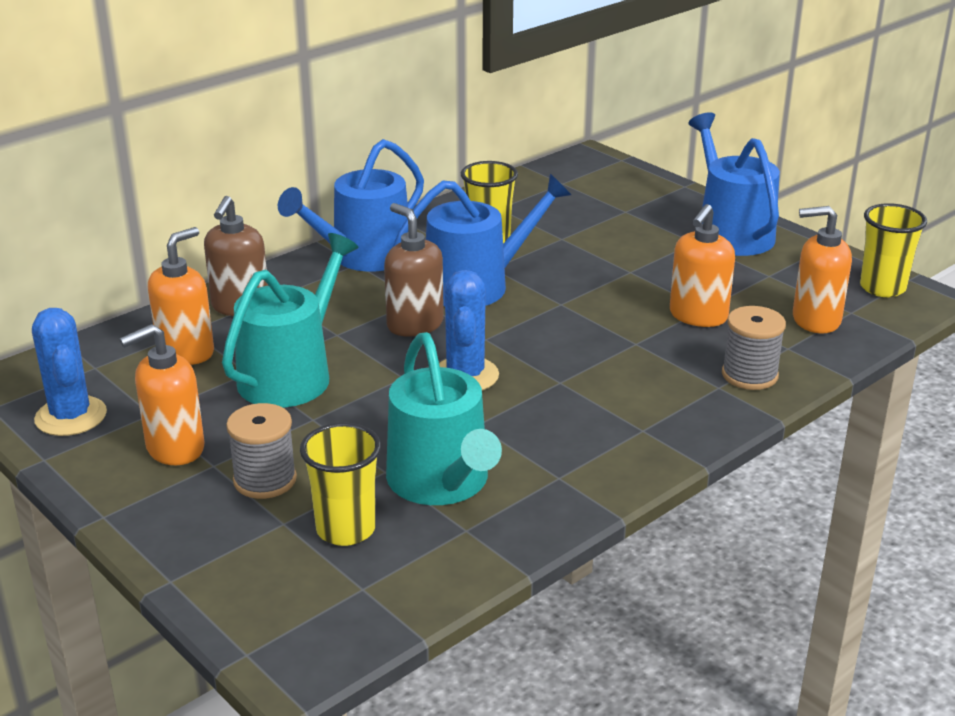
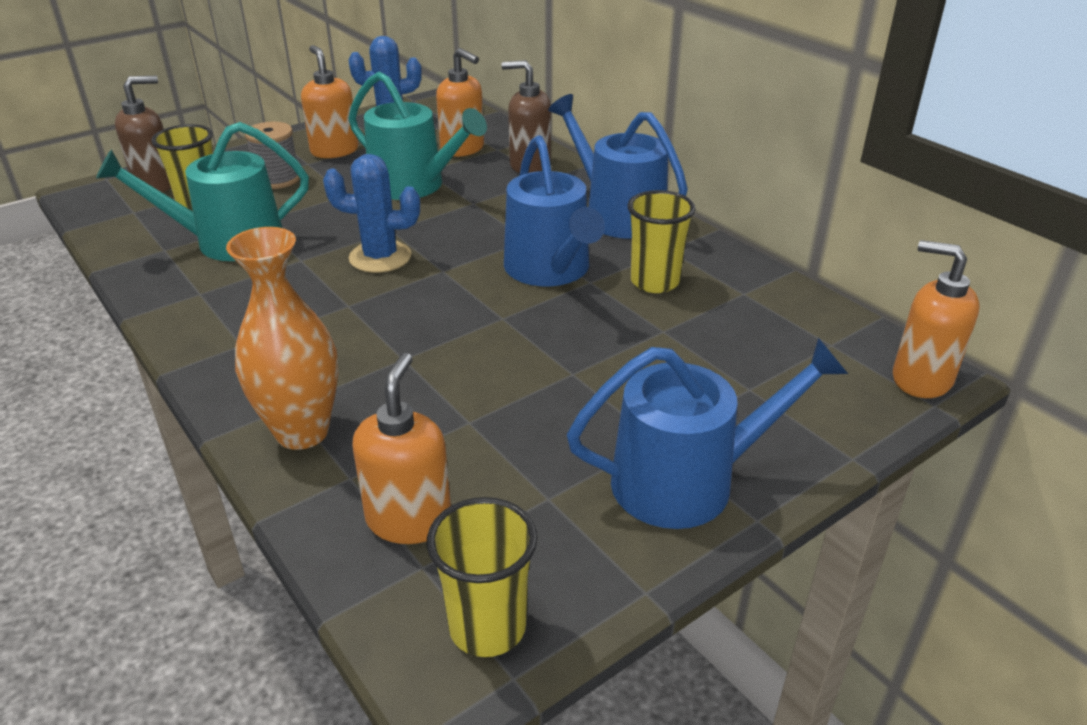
camera: 95 degrees right, 5 degrees up
brown soap dispenser [384,203,444,337] -> brown soap dispenser moved to [115,76,171,192]
orange soap dispenser [670,204,735,327] -> orange soap dispenser moved to [893,240,980,398]
grey spool [722,306,786,390] -> orange vase [226,227,338,450]

